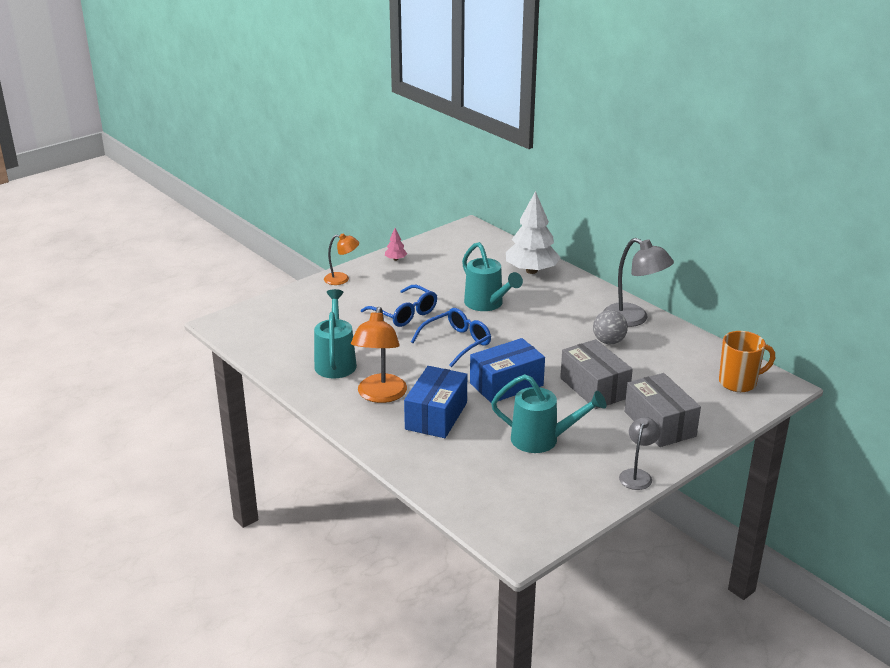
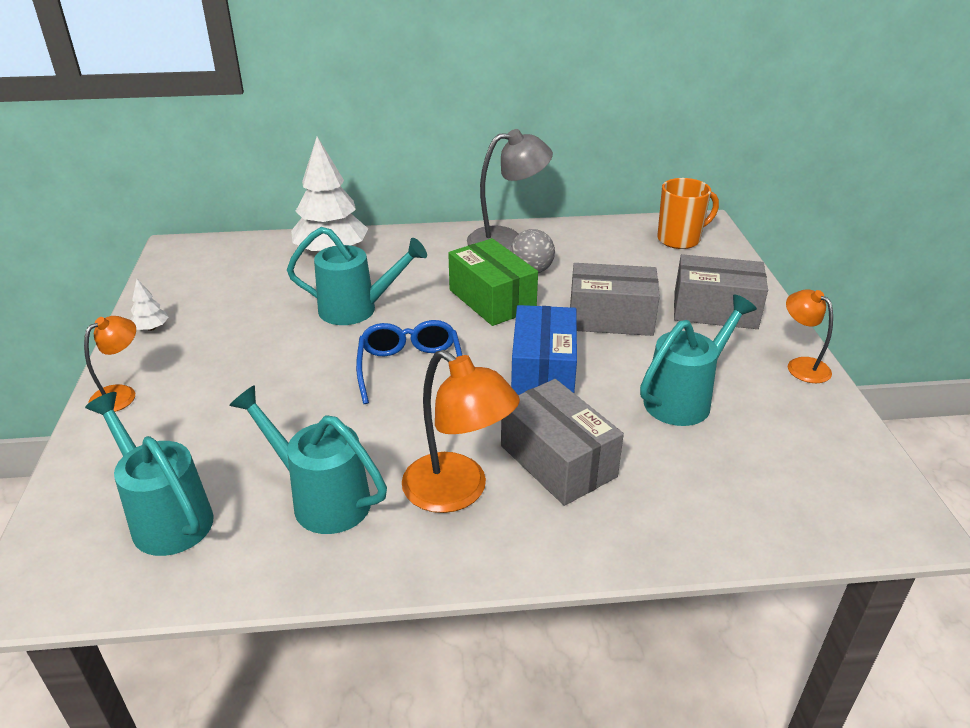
camera: 55 degrees left, 5 degrees up
blue glasses [361,285,437,327] -> none
pink tree [385,228,407,261] -> white tree [131,279,168,331]
blue box [404,366,467,438] -> grey box [501,379,624,506]
grey lamp [619,417,660,490] -> orange lamp [786,289,833,383]
orange mug [719,331,775,392] -> orange mug turned 45 degrees clockwise [657,178,719,249]
none -> turquoise watering can [85,392,214,556]
none -> green box [448,238,538,326]

